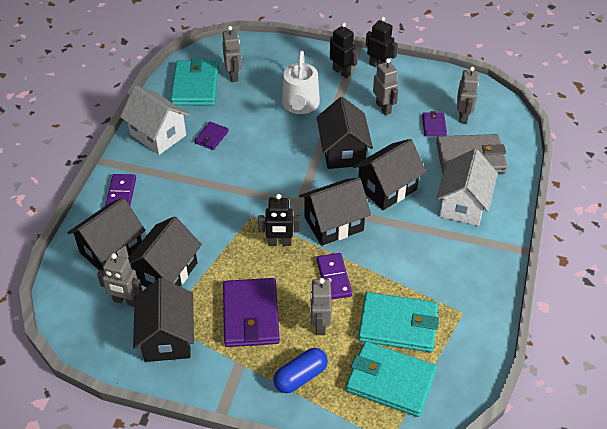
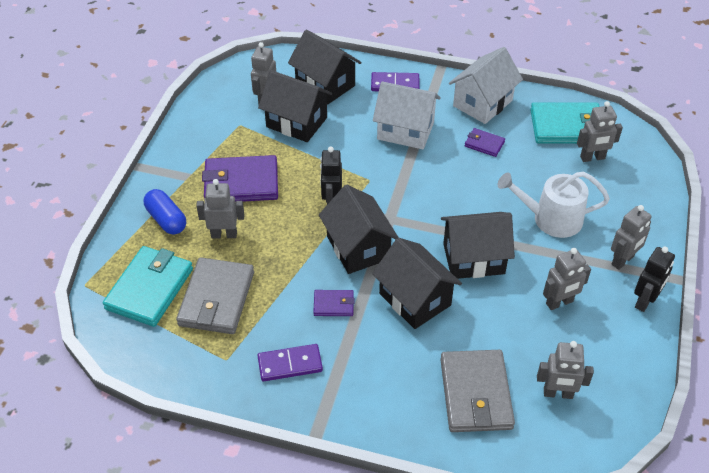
camera: 90 degrees right, 0 degrees up
black house [133,278,194,362] -> none
purple domino [317,253,352,300] -> purple domino moved to [257,344,323,381]
black robot [330,23,358,78] -> grey robot [611,205,652,270]
turquoise wallet [358,292,439,352] -> grey wallet [176,257,254,334]
purple wallet [422,111,447,136] -> purple wallet moved to [313,290,355,316]
white house [436,149,498,226] -> white house moved to [373,81,441,149]

